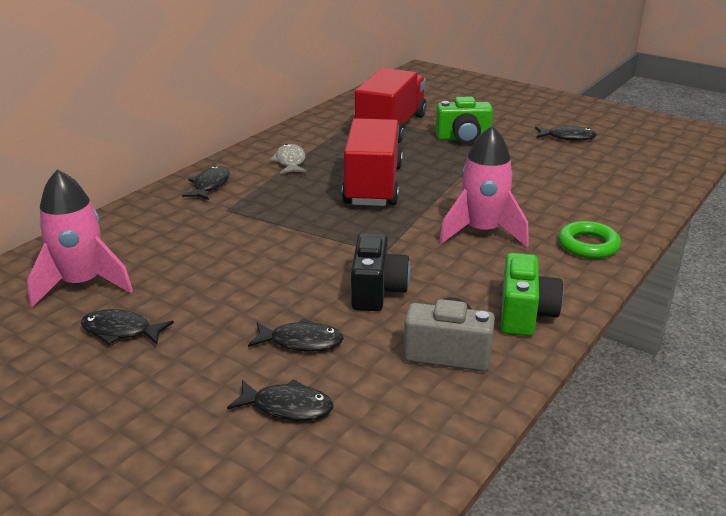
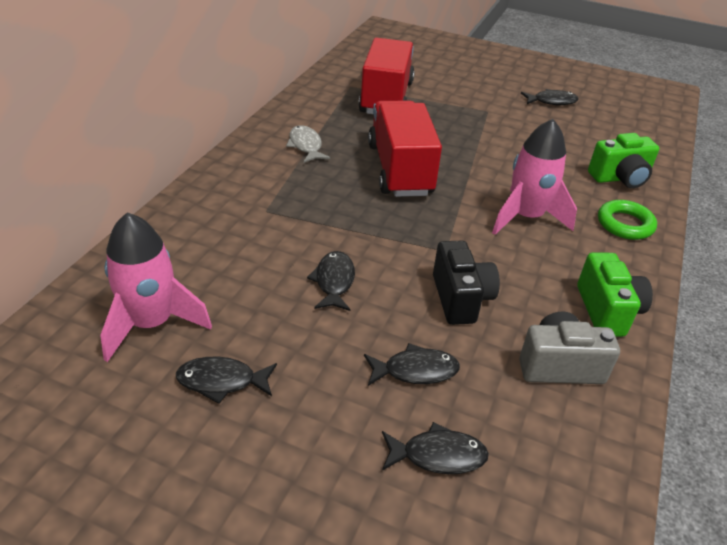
camera: 15 degrees left, 10 degrees up
black fish [182,166,230,200] -> black fish moved to [307,251,355,311]
green camera [436,97,493,144] -> green camera moved to [588,133,659,188]

